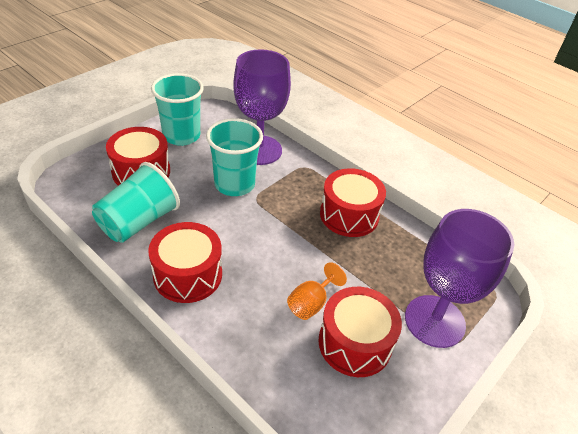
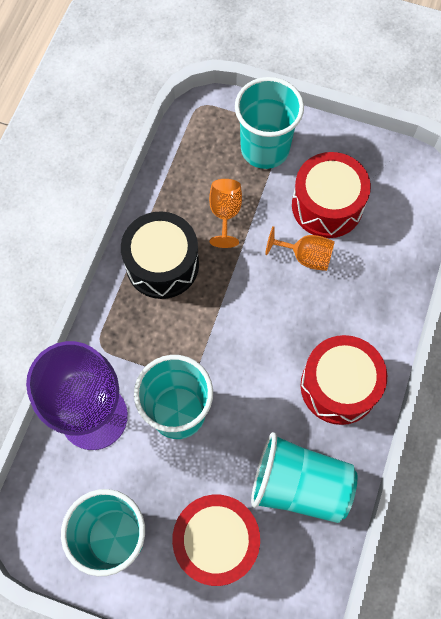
camera: 110 degrees left, 25 degrees up
red drum [320,168,386,237] -> black drum [121,211,199,299]
purple goblet [405,209,514,348] -> turquoise cup [235,77,304,169]
none -> orange goblet [209,179,242,248]

